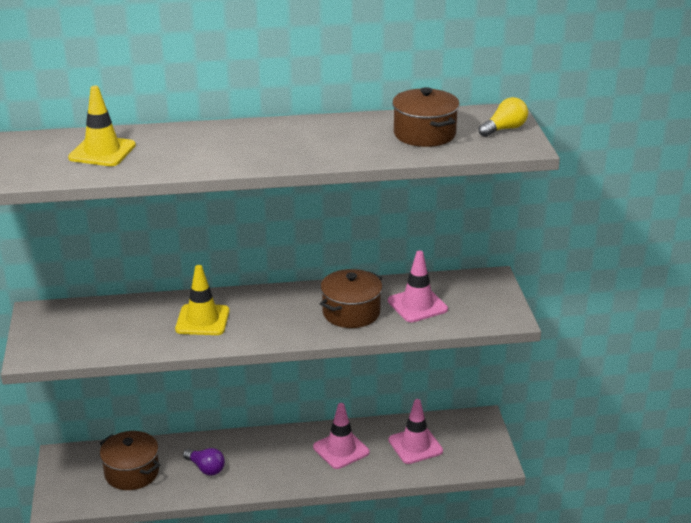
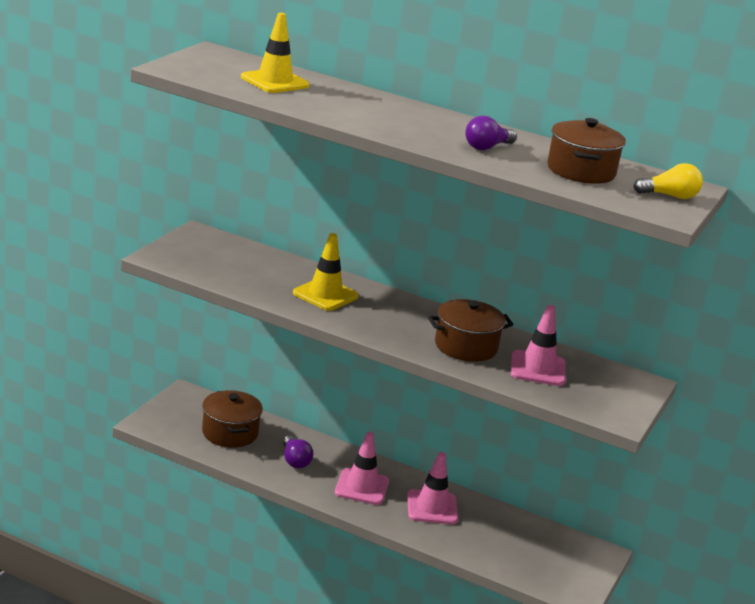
camera: 30 degrees right, 5 degrees down
pink traffic cone [389,399,443,464] -> pink traffic cone moved to [335,432,389,505]
none -> purple light bulb [465,116,517,150]

